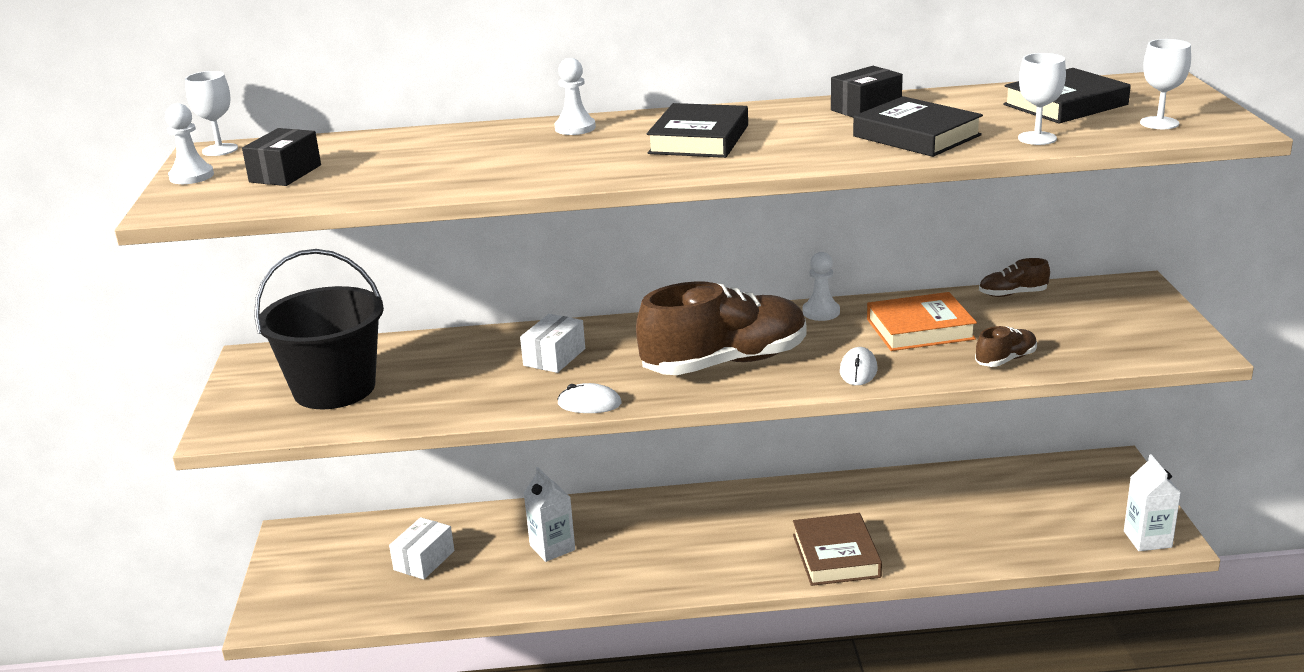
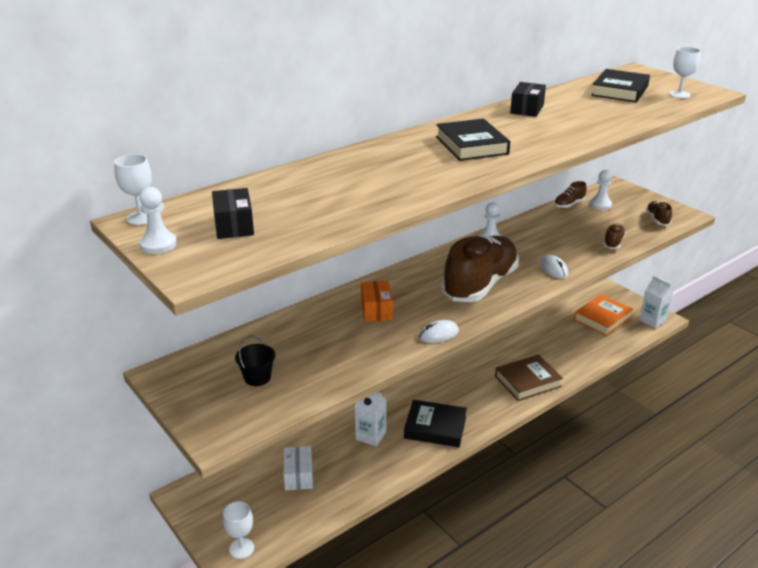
camera: 35 degrees left, 5 degrees up
black bucket [254,249,384,409] -> black bucket [235,335,275,386], size x0.43
white box [520,314,585,373] -> orange box [361,281,393,322]
white pawn [555,58,596,135] -> white pawn moved to [590,170,612,210]
brown book [793,513,882,586] -> brown book turned 75 degrees counterclockwise [495,355,563,401]
black book [853,96,983,157] -> black book moved to [404,400,467,447]
orange book [867,292,977,351] -> orange book moved to [574,294,634,336]
white goblet [1018,53,1066,145] -> white goblet moved to [223,501,254,559]
none -> brown shoe [646,201,672,226]

